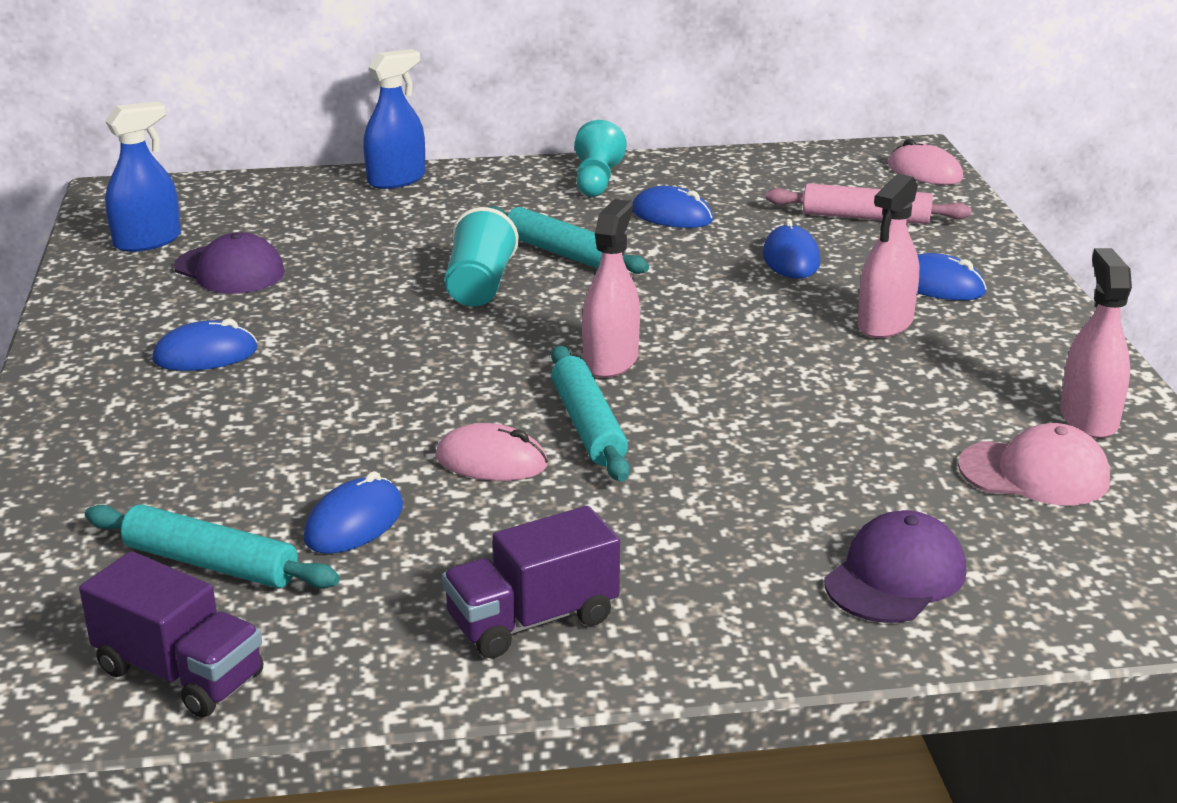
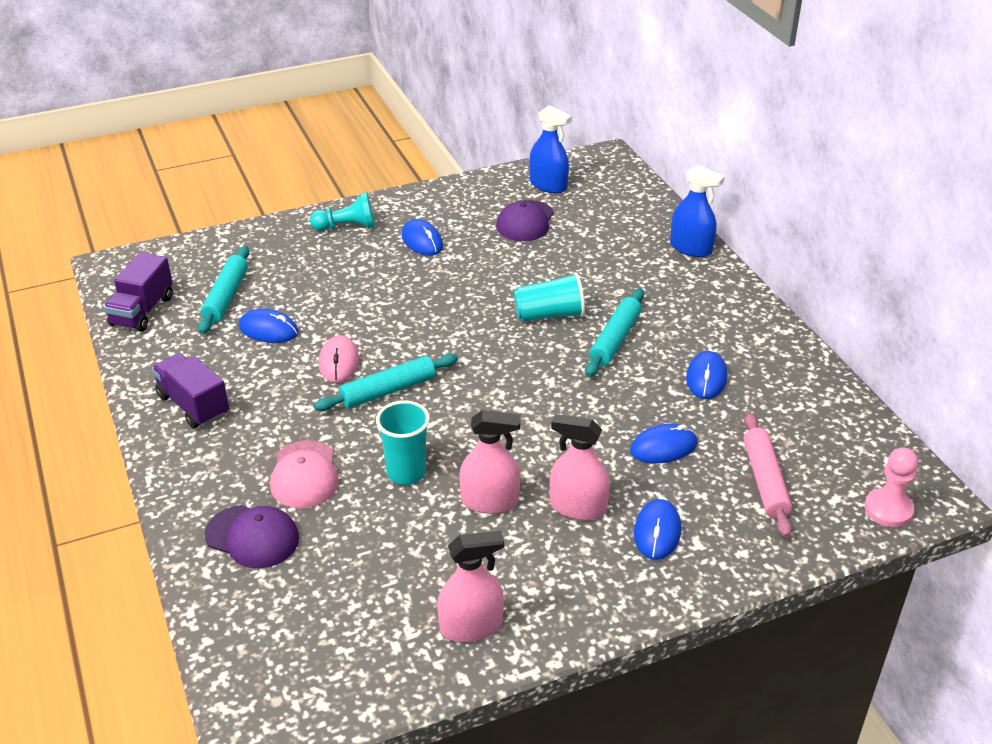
camera: 75 degrees right, 10 degrees up
turquoise pawn [575,120,626,197] -> turquoise pawn moved to [310,192,375,231]
pink spray bottle [582,199,640,378] -> pink spray bottle moved to [459,410,521,514]
pink mouse [888,139,963,185] -> pink pawn [865,447,918,527]
pink cap [958,423,1110,505] -> pink cap moved to [270,440,339,508]
none -> turquoise cup [376,400,430,485]

